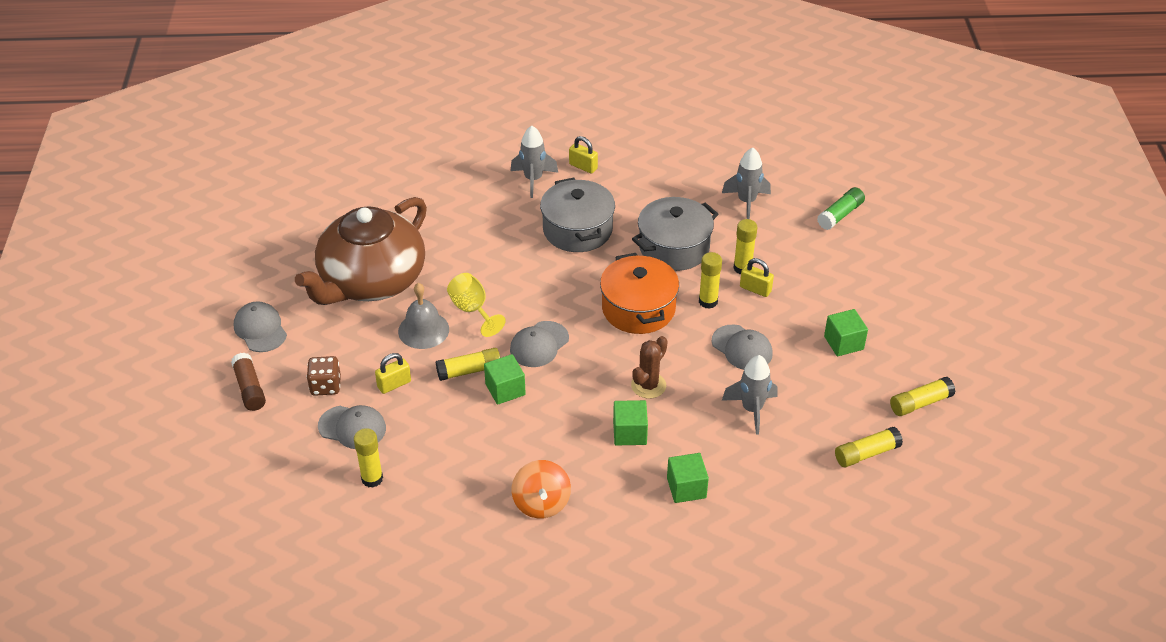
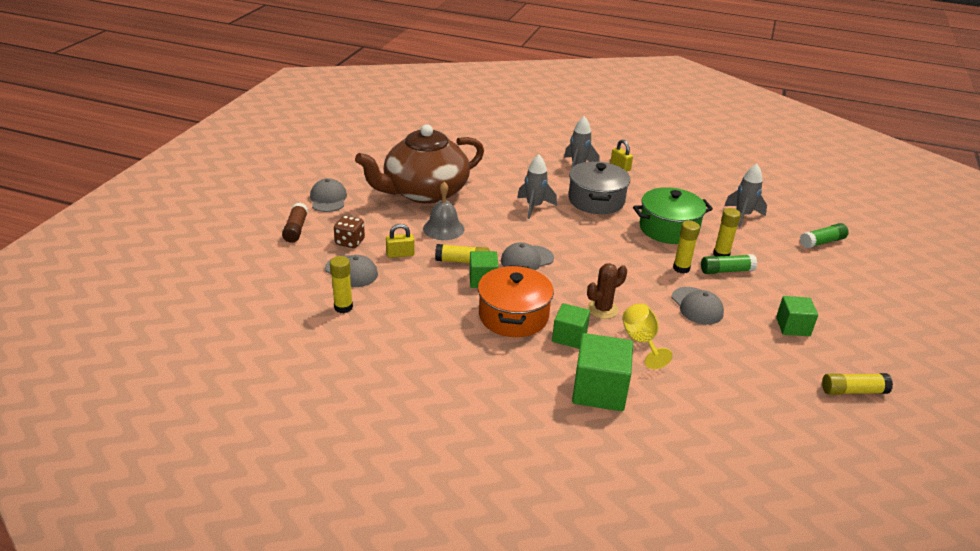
camera: 20 degrees right, 10 degrees down
yellow goblet [447,273,506,337] -> yellow goblet moved to [622,303,672,369]
orange spinning top [512,460,571,518] -> none
orange pot [600,253,679,334] -> orange pot moved to [478,265,554,337]
grey pot [632,197,718,271] -> green pot [633,187,713,244]
green cube [667,453,709,503] -> green cube [572,333,633,411], size x1.62
grey rocket [722,355,778,435] -> grey rocket moved to [517,155,557,219]
yellow padlock [740,258,774,297] -> green glue stick [701,254,757,274]
yellow glue stick [835,427,903,467] -> none

